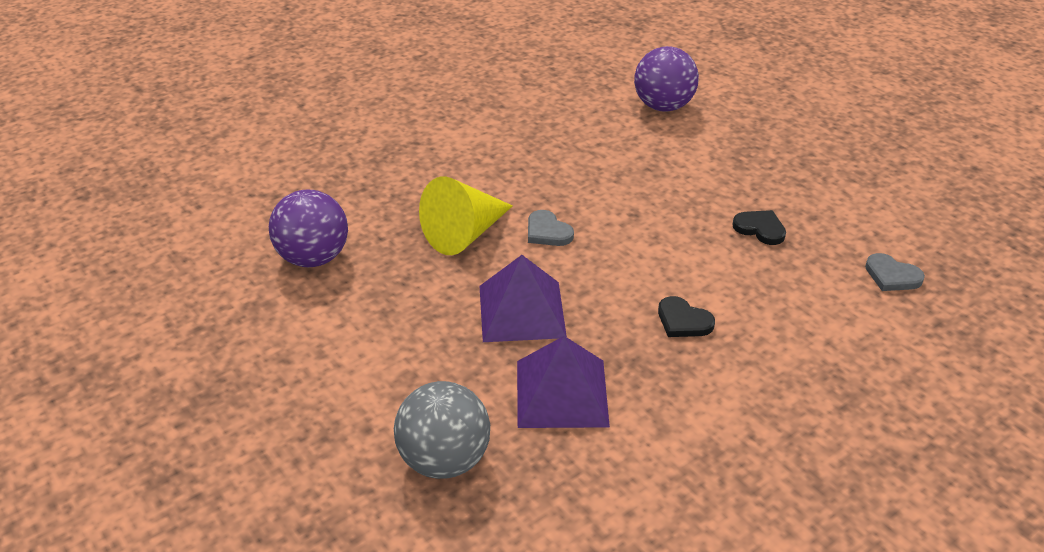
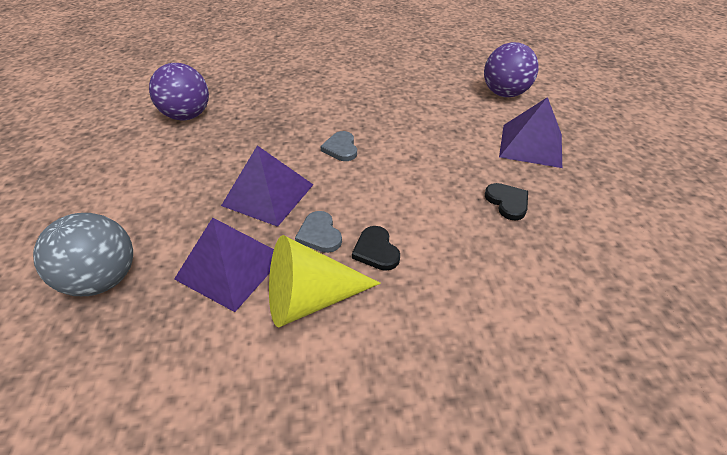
camera: 30 degrees right, 5 degrees up
yellow cone [419,176,513,255] -> yellow cone moved to [269,235,381,327]
grey heart [865,253,925,291] -> grey heart moved to [295,211,342,253]
none -> purple pyramid [499,97,562,168]

